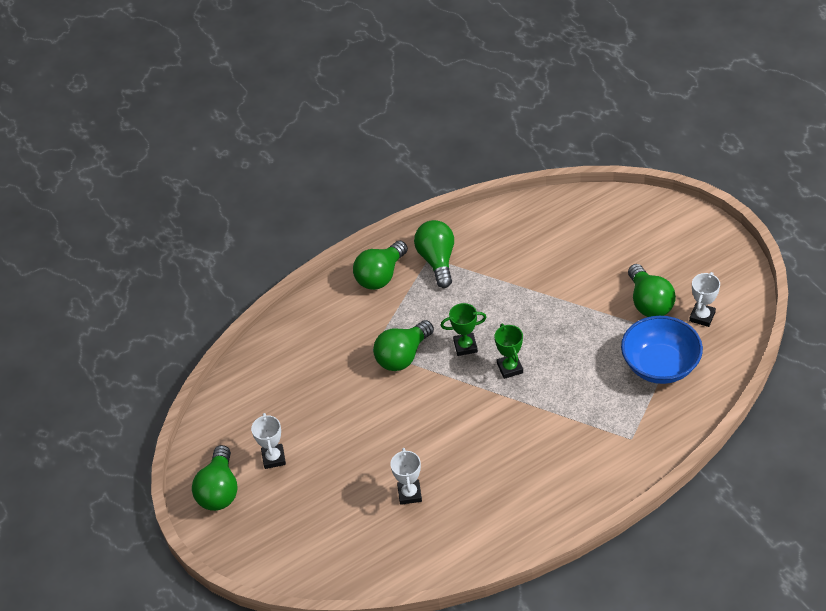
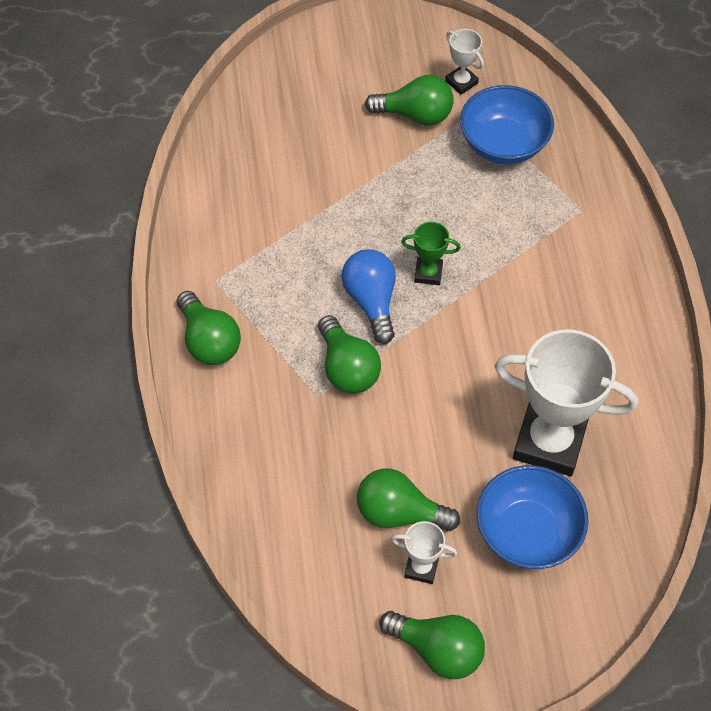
camera: 70 degrees left, 10 degrees up
white trophy [390,448,422,505] -> white trophy [494,330,638,476], size x2.19
green light bulb [414,220,454,288] -> green light bulb moved to [357,469,460,531]
green trophy [441,303,487,356] -> blue light bulb [341,249,396,344]
none -> blue bowl [477,465,589,569]

